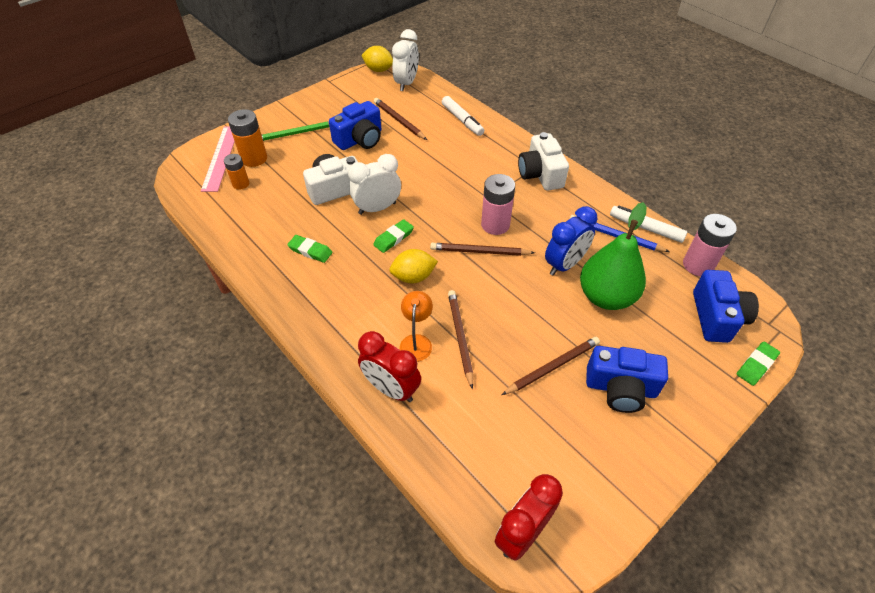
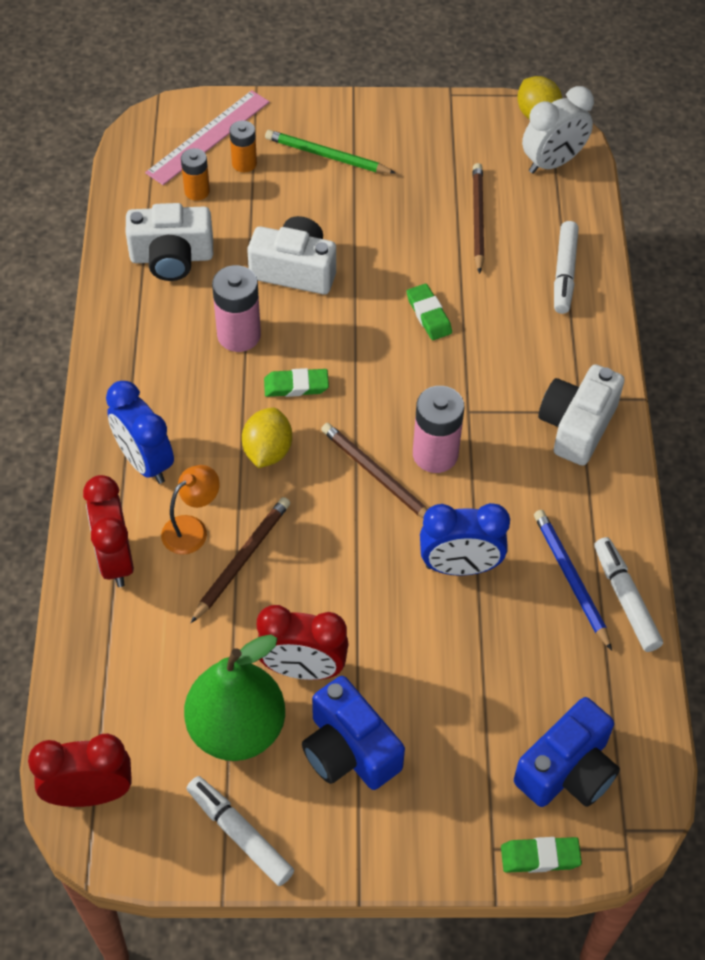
camera: 40 degrees right, 5 degrees up
orange battery [228,109,267,167] -> orange battery [229,120,257,172], size x0.62
green eraser [287,235,333,263] -> green eraser moved to [407,284,452,340]
blue camera [329,101,381,150] -> none
white clock [348,154,401,215] -> none
yellow lemon [389,249,438,283] -> yellow lemon turned 75 degrees clockwise [242,408,292,468]
brown pencil [502,337,600,395] -> red clock [257,605,349,680]
green pear [580,202,647,310] -> green pear moved to [184,634,285,761]
pink battery [683,214,737,276] -> pink battery moved to [212,265,261,352]
none -> blue clock [106,381,174,484]
none -> white camera [126,203,213,281]
none -> white marker [187,776,294,886]

